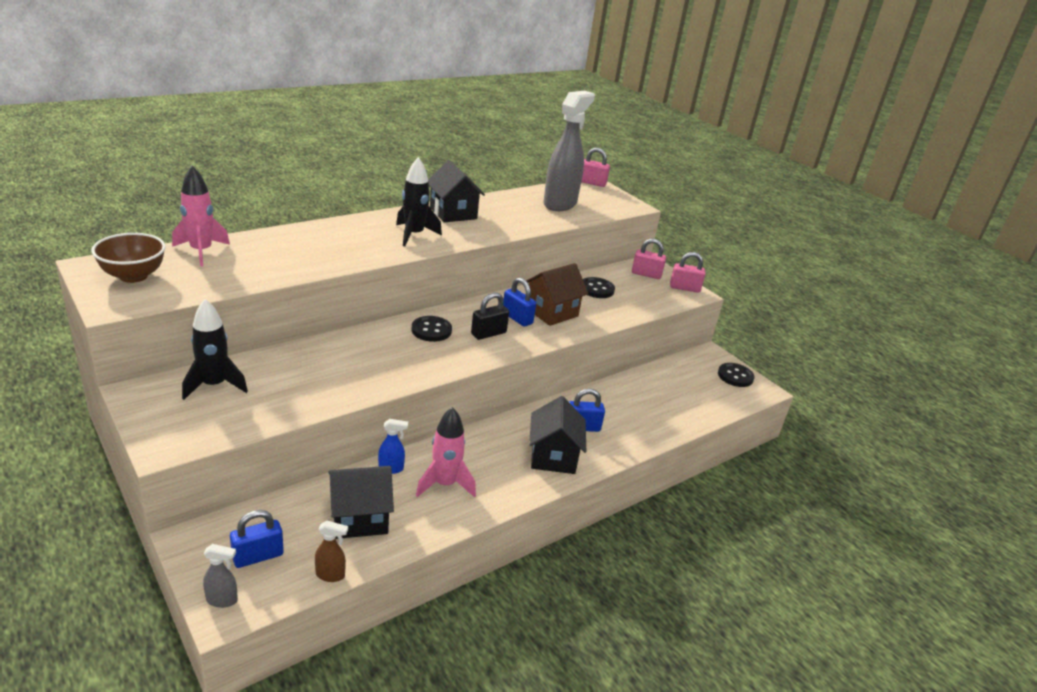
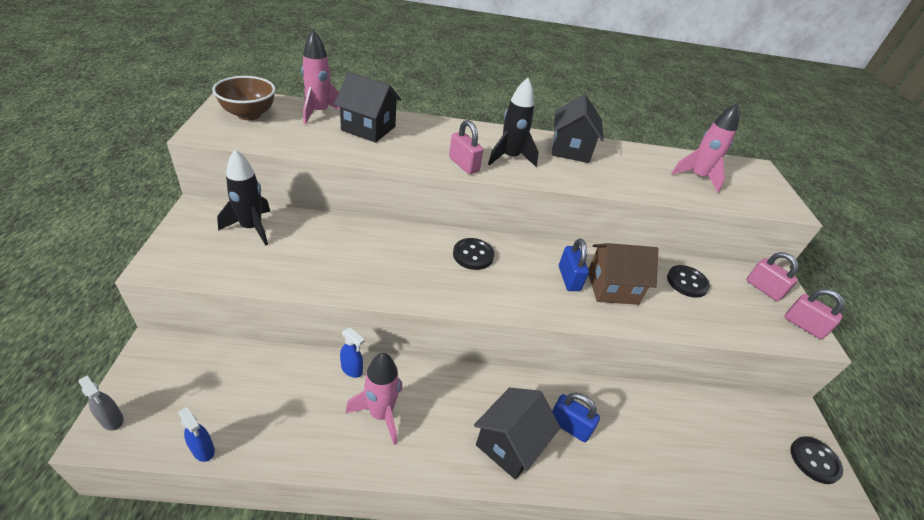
camera: 35 degrees right, 10 degrees up
blue padlock [230,510,284,568] -> none
brown spray bottle [315,521,348,582] -> blue spray bottle [178,407,215,462]
black house [328,466,394,539] -> black house moved to [334,72,401,143]
black padlock [471,292,509,340] -> none
grey spray bottle [543,91,595,211] -> pink rocket [671,103,740,193]
pink padlock [581,148,610,187] -> pink padlock moved to [449,120,483,174]

